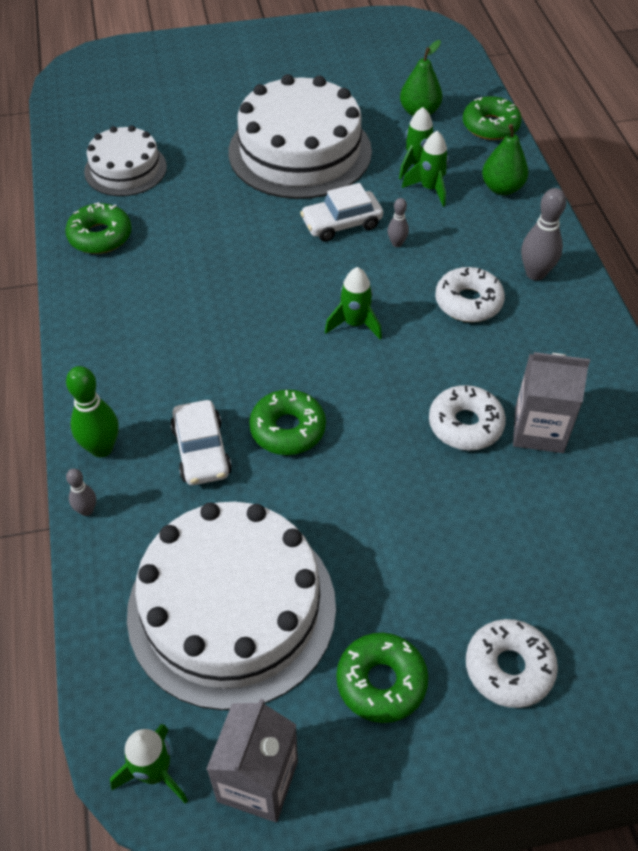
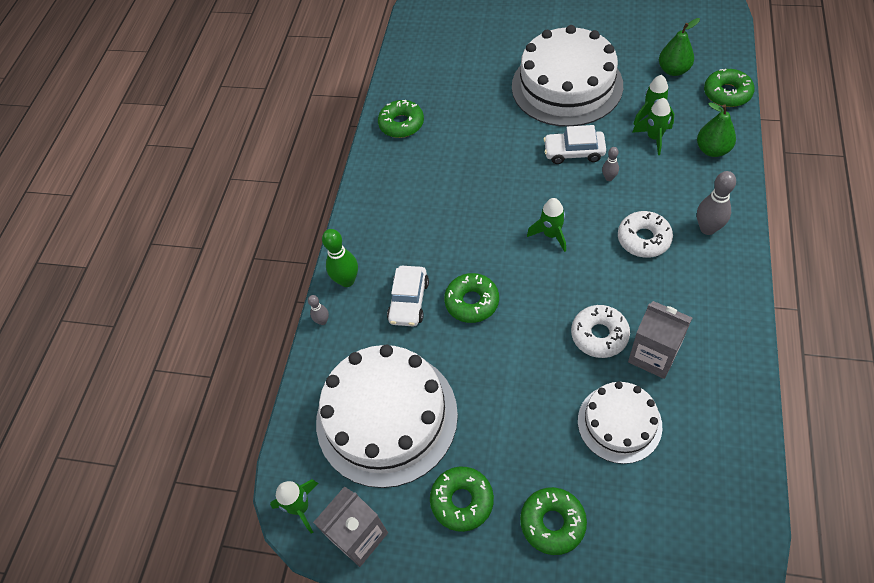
camera: 30 degrees right, 5 degrees up
white cake [84,125,167,196] -> white cake moved to [578,382,662,464]
white donut [466,619,558,708] -> green donut [520,487,587,555]

